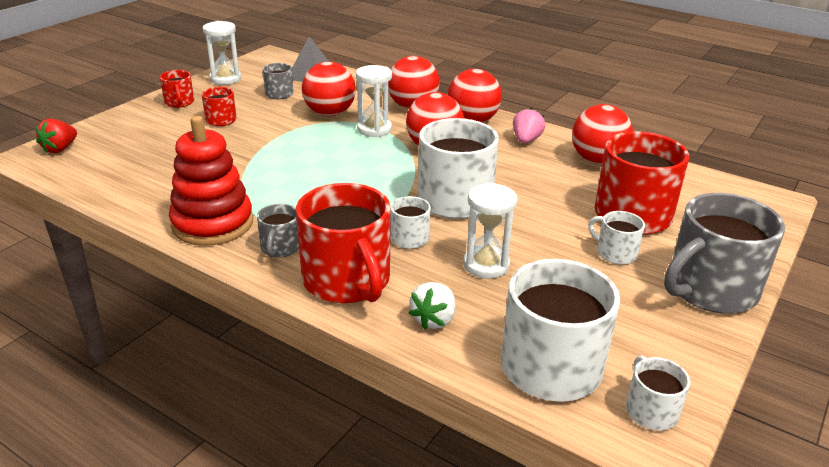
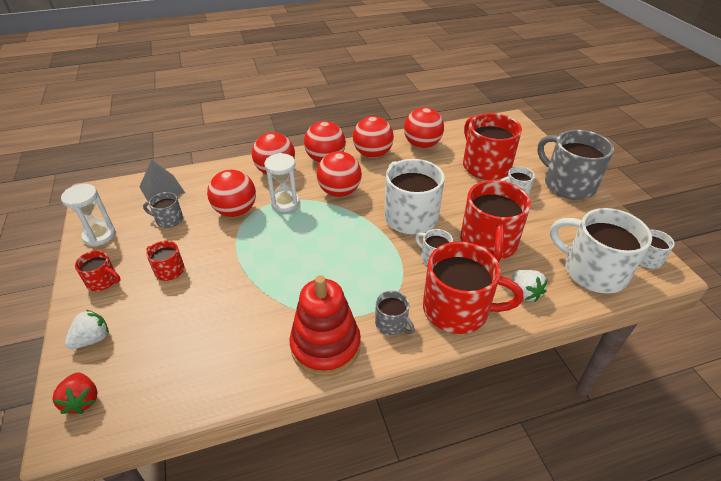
camera: 50 degrees left, 10 degrees up
white hourglass [463,183,517,278] -> red mug [460,180,531,263]
pink strawberry [513,108,545,143] -> red ball [353,116,394,158]
grey mug [664,193,785,314] -> grey mug turned 135 degrees clockwise [537,130,614,200]
none -> white strawberry [65,310,109,349]

